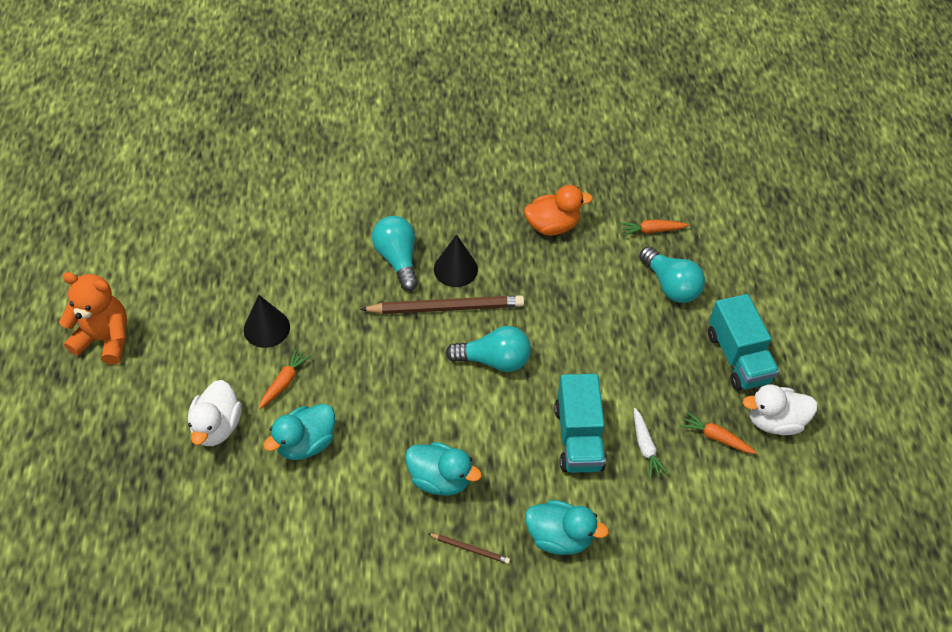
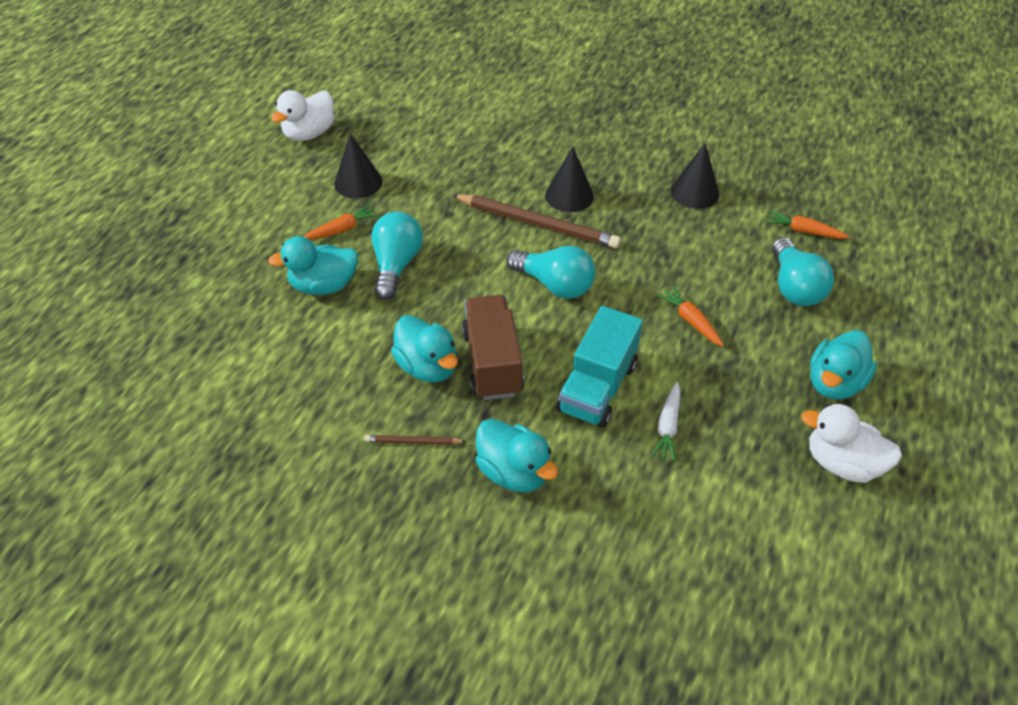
camera: 30 degrees right, 5 degrees down
orange teddy bear [59,272,127,364] -> none
white duck [188,380,242,446] -> white duck moved to [271,90,334,141]
turquoise light bulb [372,216,418,291] -> turquoise light bulb moved to [371,212,423,300]
brown pencil [428,533,510,564] -> brown pencil turned 135 degrees clockwise [365,435,467,445]
orange duck [524,185,593,236] -> black cone [671,143,719,209]
orange carrot [680,412,757,454] -> orange carrot moved to [657,286,724,347]
turquoise truck [708,294,779,391] -> turquoise duck [810,330,877,399]
none -> brown truck [462,295,524,400]

